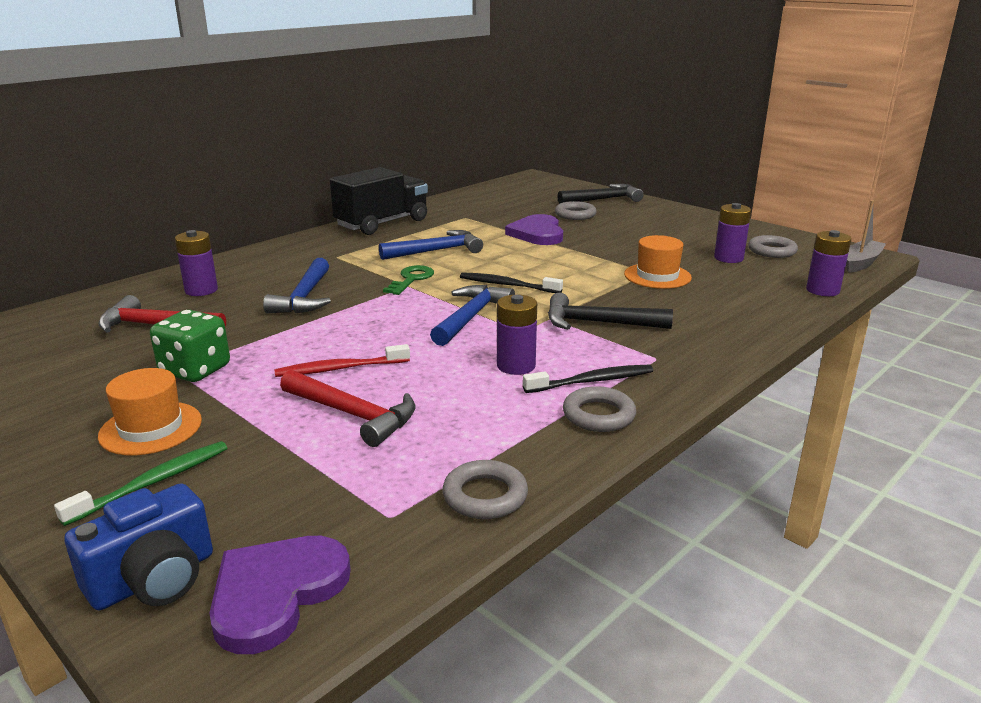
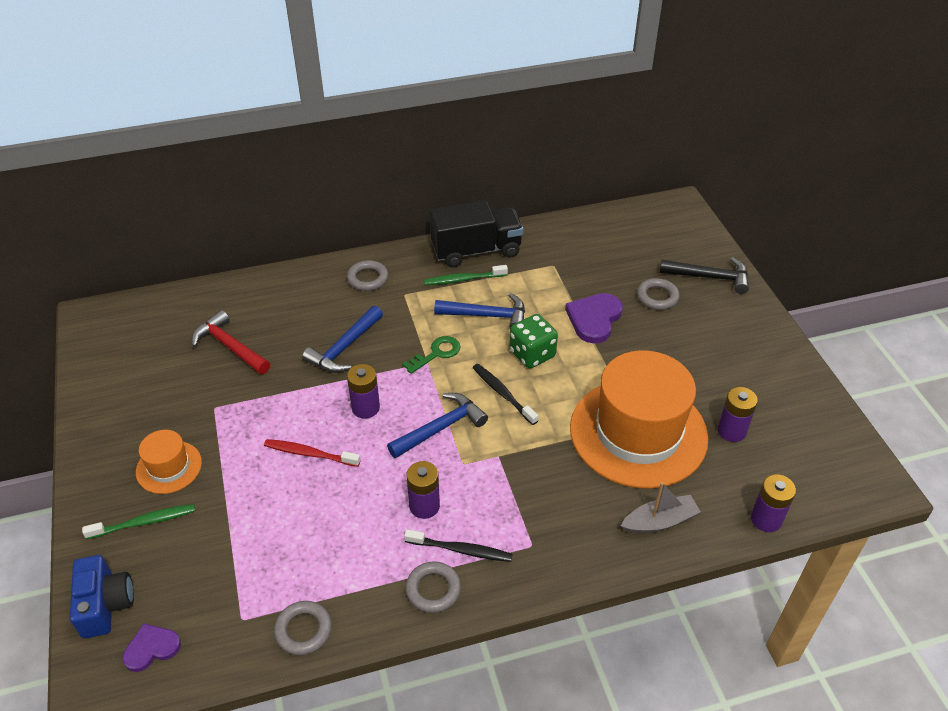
camera: 30 degrees right, 20 degrees up
blue camera [65,483,213,610] -> blue camera turned 90 degrees counterclockwise [70,555,134,638]
green dice [150,310,230,382] -> green dice moved to [509,314,558,368]
purple battery [175,230,218,296] -> purple battery moved to [347,364,380,419]
purple heart [210,536,351,654] -> purple heart [123,623,181,672], size x0.63
red hammer [280,370,416,447] -> none
black hammer [548,293,673,330] -> none
orange hat [624,235,692,289] -> orange hat [570,350,709,489], size x2.19
grey ring [748,235,798,258] -> grey ring moved to [347,260,389,291]
grey boat [846,200,886,273] -> grey boat moved to [621,482,701,534]
none -> green toothbrush [424,265,508,285]

